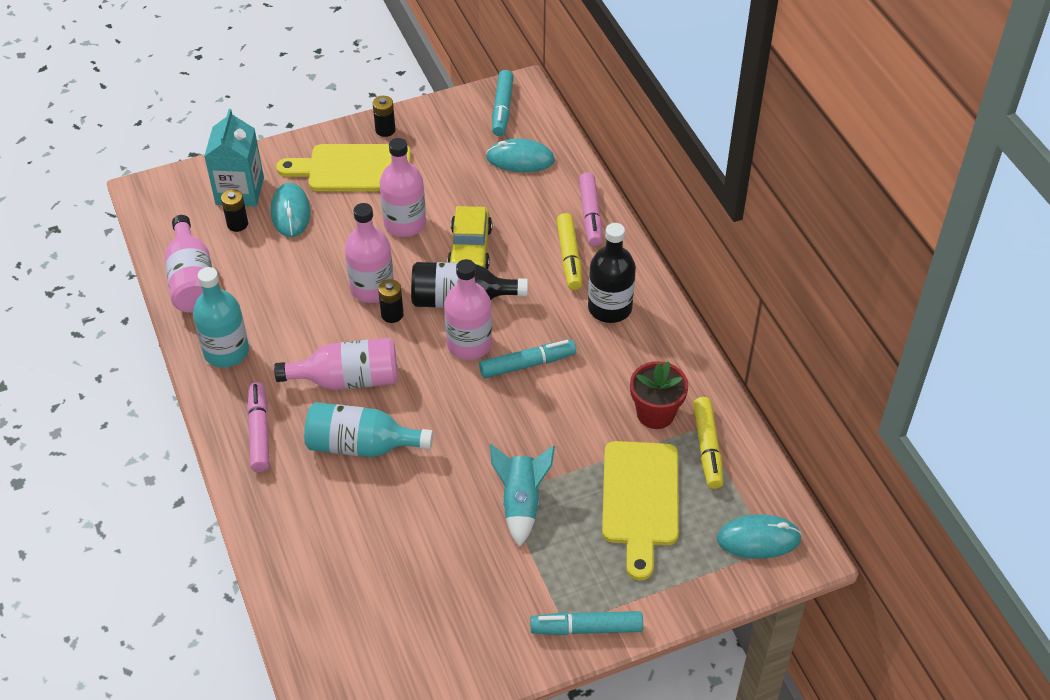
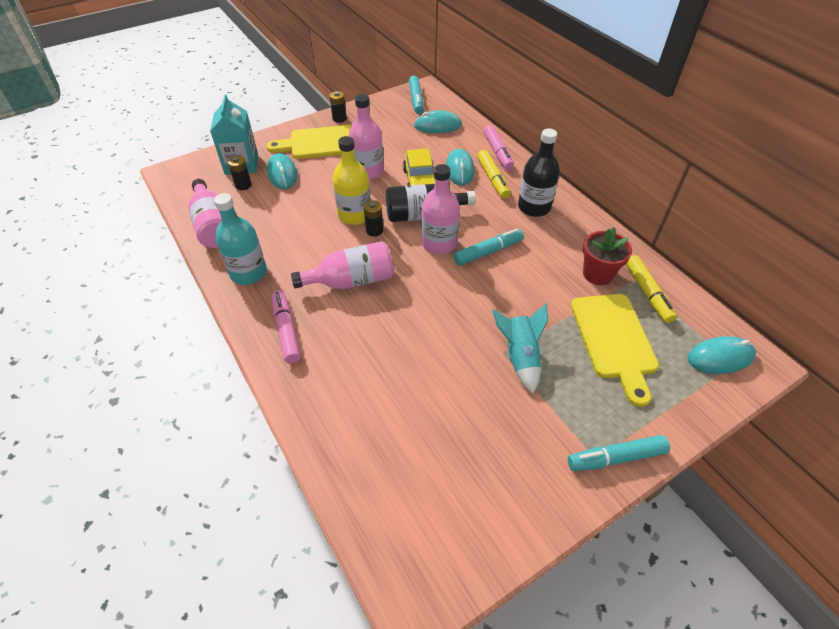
camera: 10 degrees left, 0 degrees up
turquoise bottle [304,402,433,457] -> none
pink bottle [345,203,394,303] -> yellow bottle [333,136,371,225]
none -> turquoise mouse [445,149,475,185]

